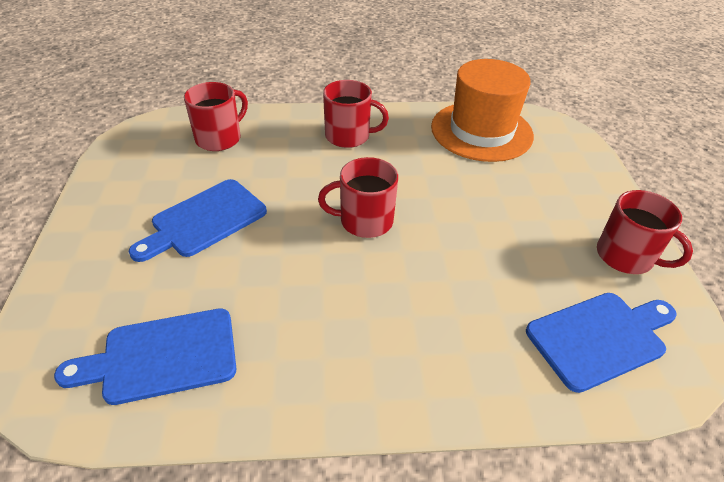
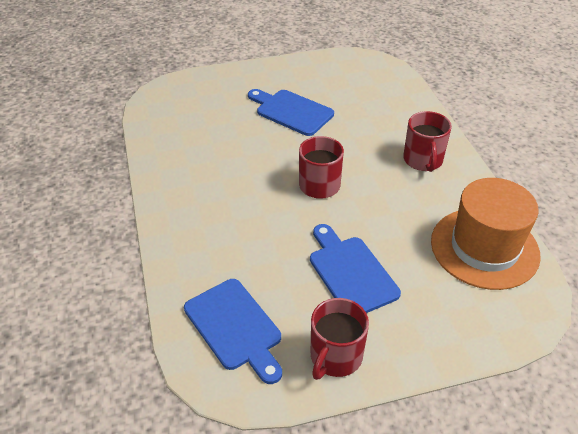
camera: 80 degrees right, 0 degrees up
blue cutting board [54,308,236,405] -> blue cutting board moved to [310,224,401,313]
red mug [184,82,248,151] -> none

